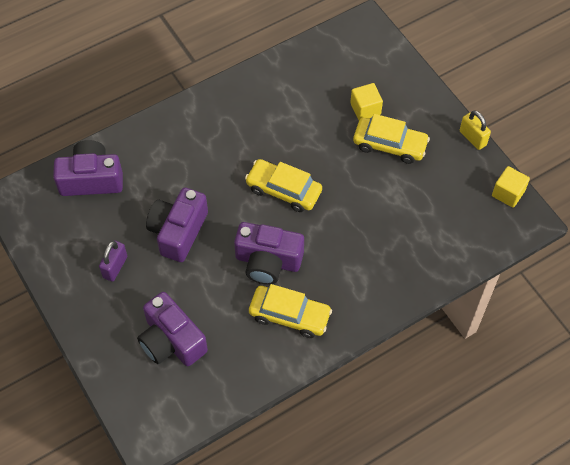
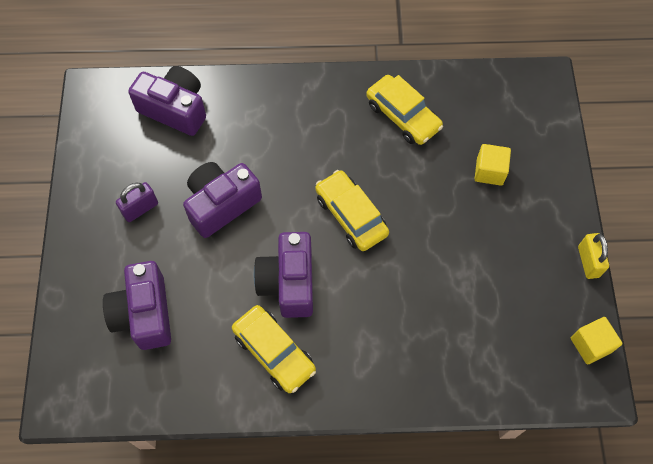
camera: 30 degrees right, 5 degrees up
purple camera [234,222,304,285] -> purple camera turned 45 degrees clockwise [254,232,313,318]
yellow car [353,114,430,164] -> yellow car moved to [366,75,443,145]

